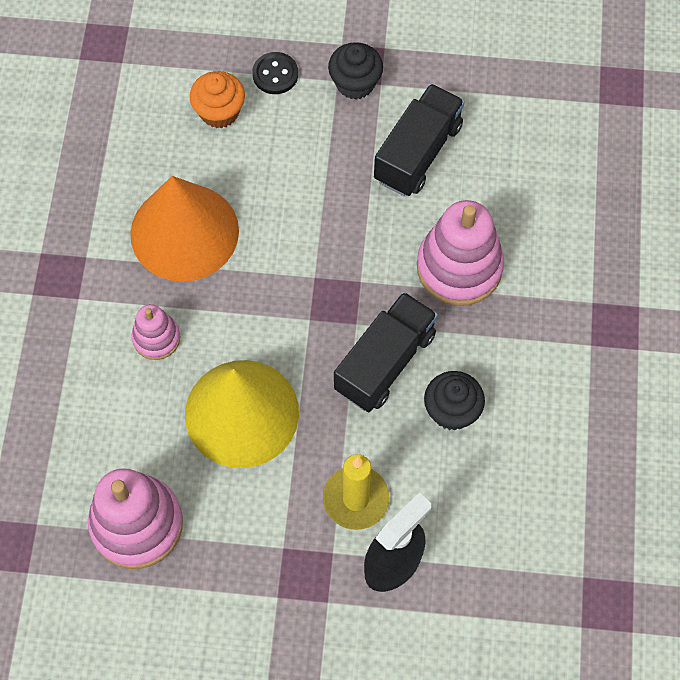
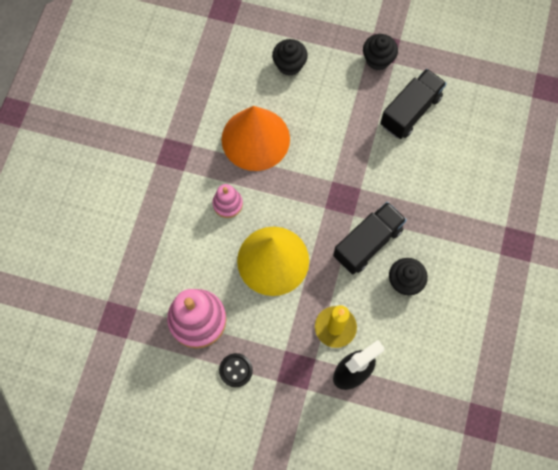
camera: 10 degrees right, 5 degrees up
orange cupcake [190,71,245,128] -> black cupcake [272,39,308,76]
black button [252,52,298,94] -> black button moved to [219,353,253,387]
pink stacking toy [417,200,504,306] -> none

